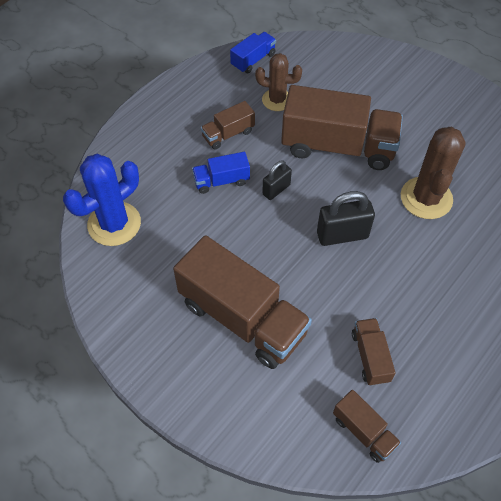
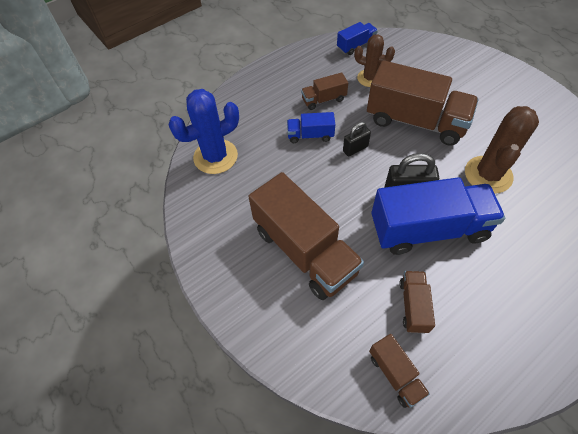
camera: 15 degrees right, 0 degrees up
none -> blue truck [371,177,505,255]

